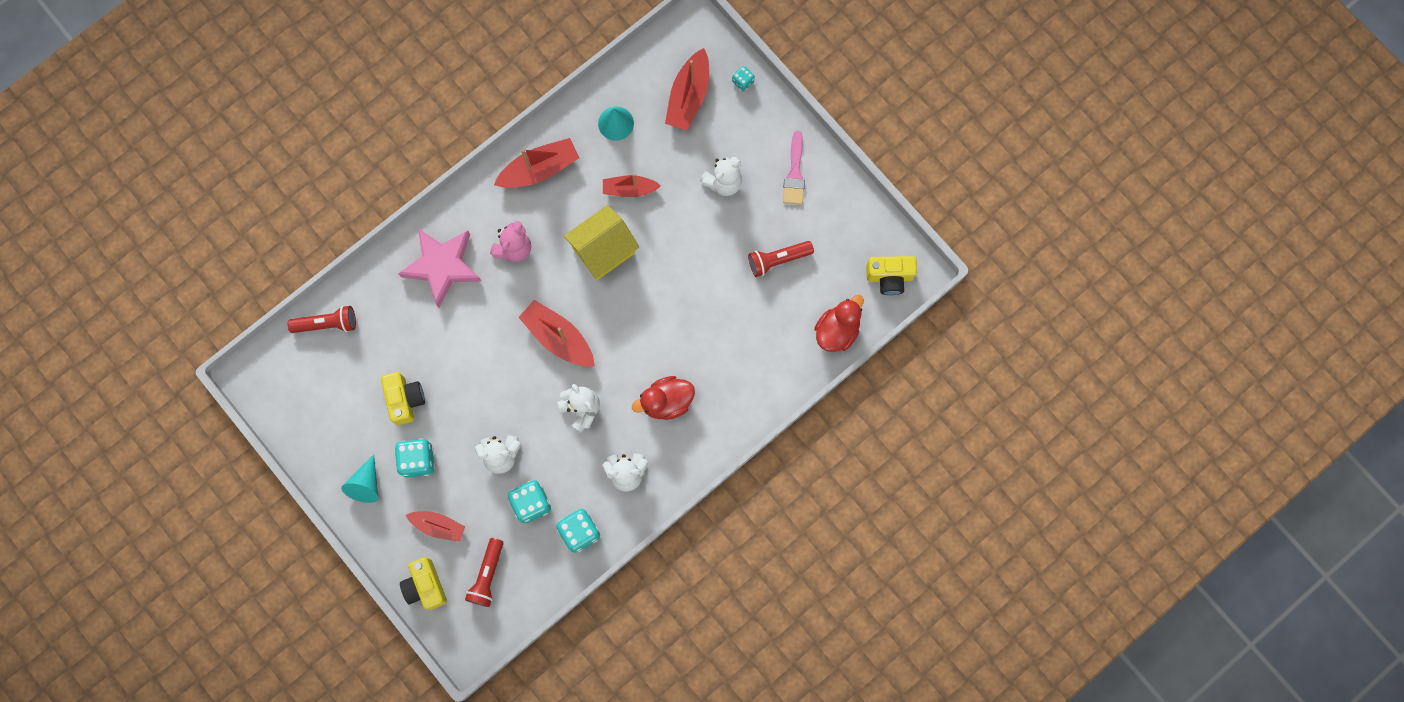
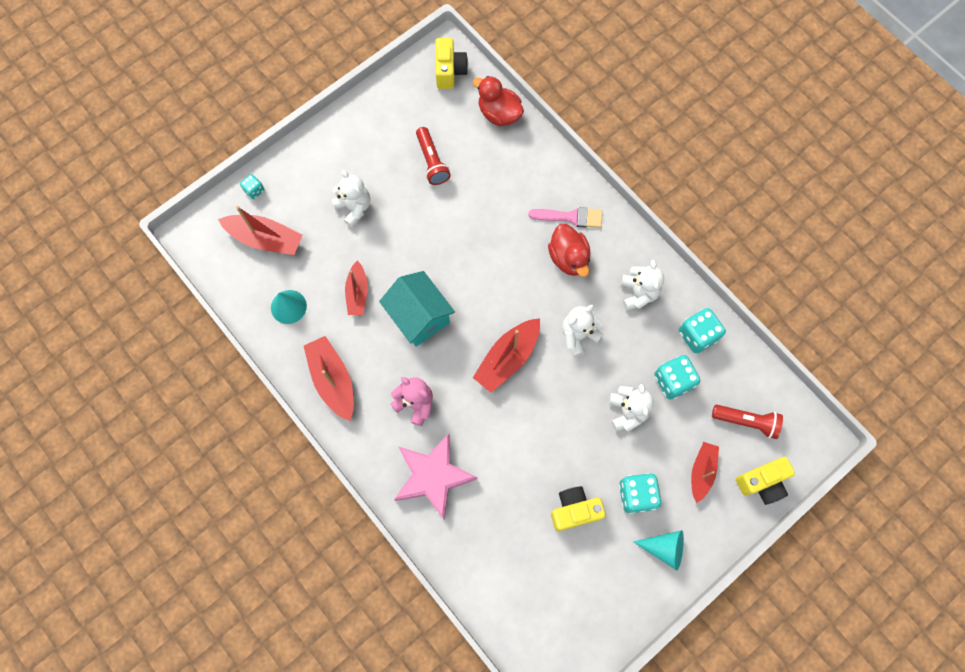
camera: 90 degrees left, 5 degrees down
red flashlight [288,306,356,333] -> none
yellow house [564,205,639,280] -> turquoise house [379,271,455,347]
pink brush [783,131,805,205] -> pink brush moved to [528,207,602,228]

